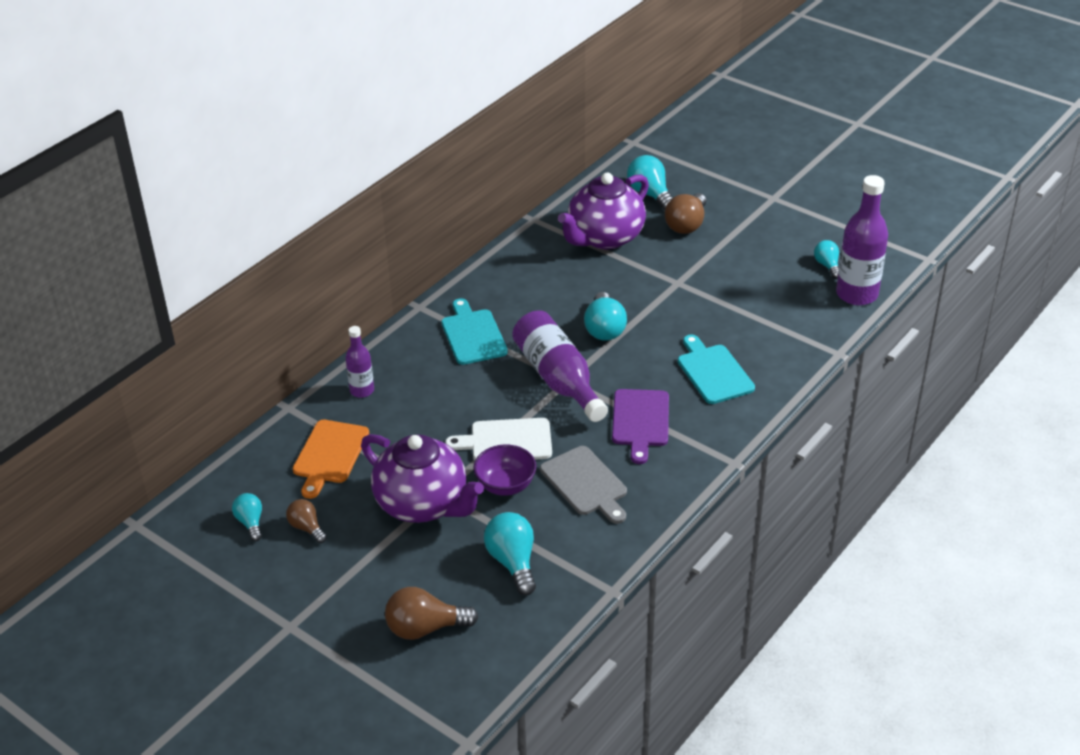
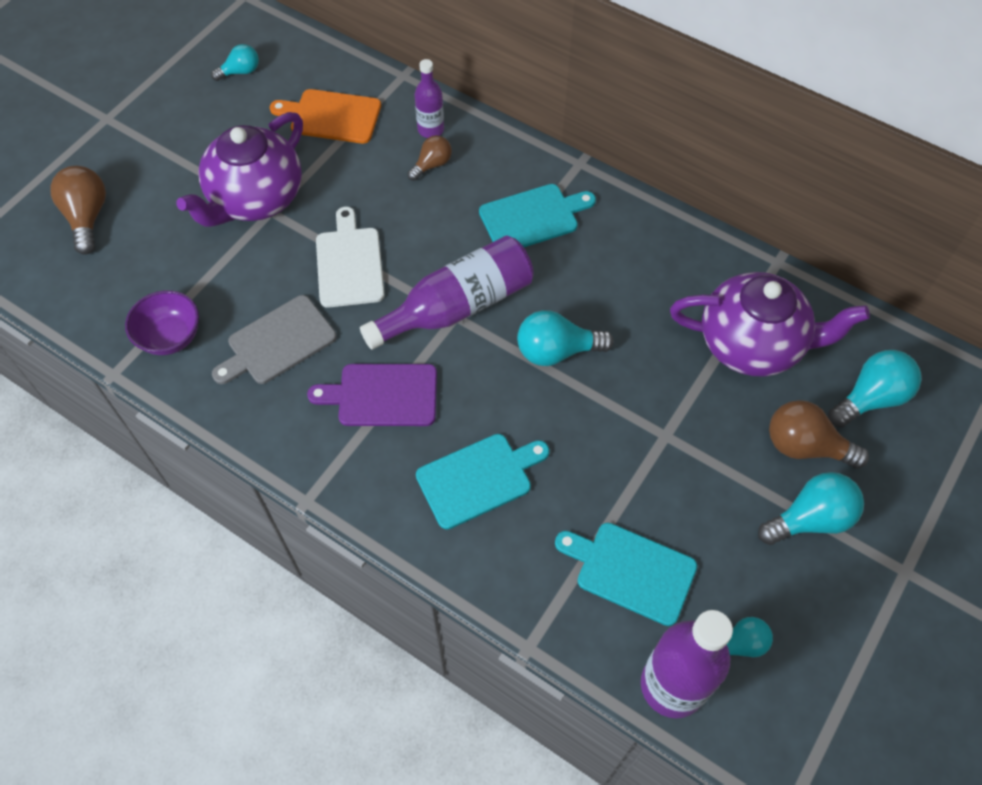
camera: 85 degrees right, 20 degrees up
brown light bulb [286,499,327,543] -> brown light bulb moved to [407,135,452,181]
purple bowl [473,444,537,496] -> purple bowl moved to [125,290,199,355]
turquoise light bulb [484,512,536,596] -> turquoise light bulb moved to [758,472,864,545]
purple teapot [558,173,649,249] -> purple teapot turned 150 degrees clockwise [670,272,870,377]
none -> turquoise cutting board [555,523,697,626]

